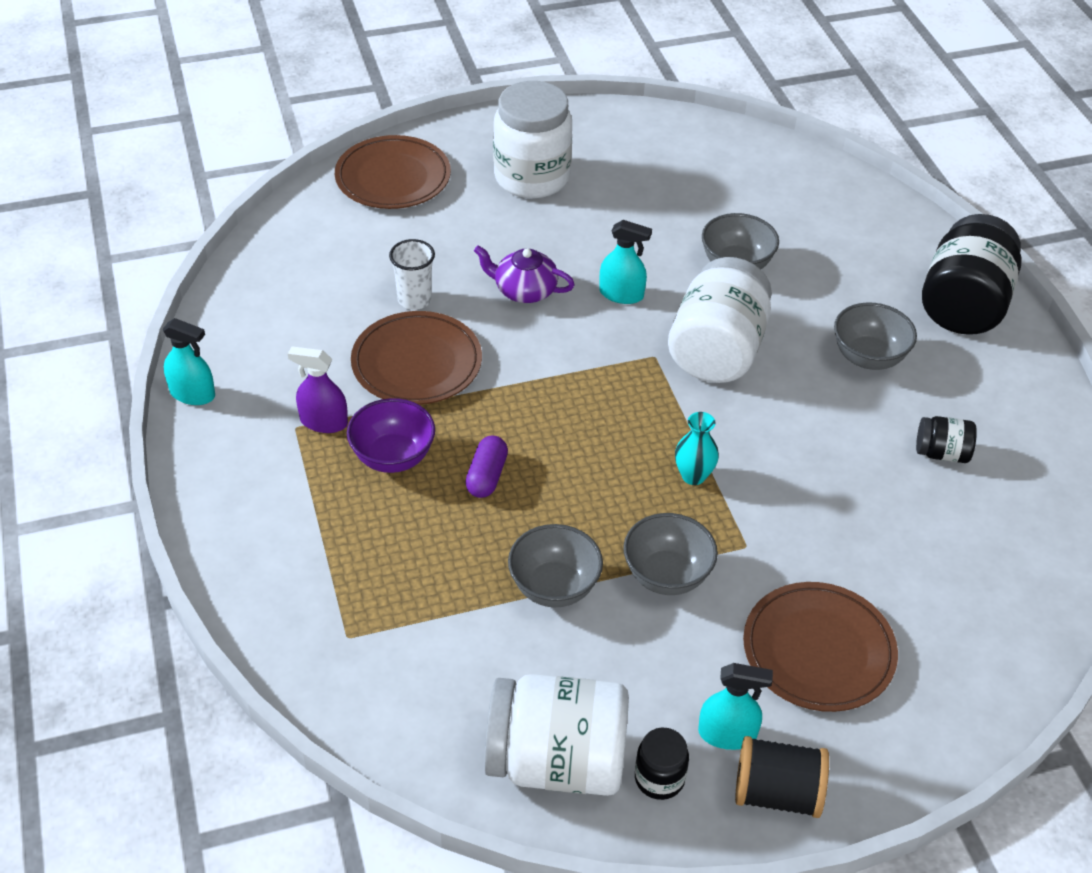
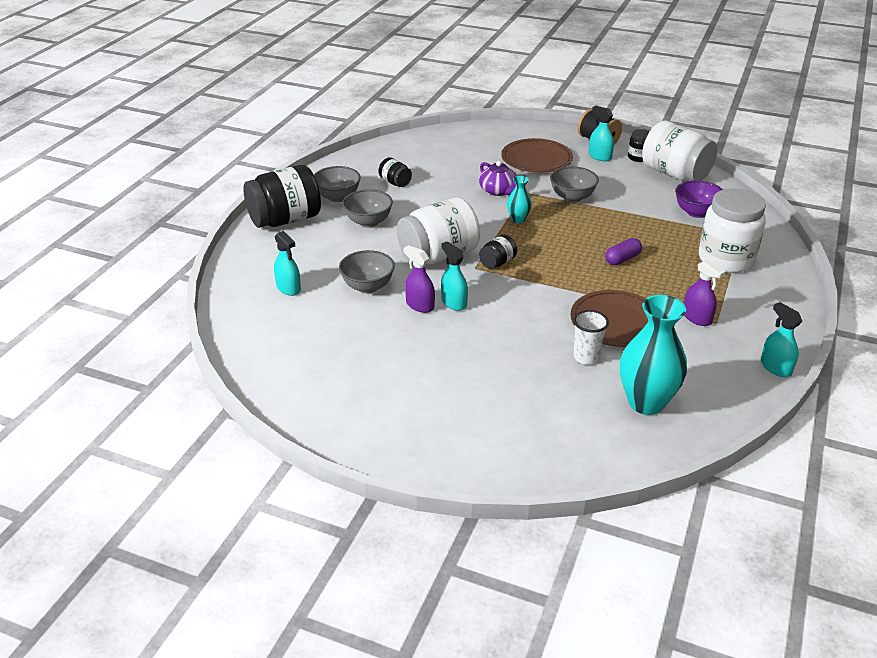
camera: 140 degrees left, 10 degrees down
brown plate [335,135,451,209] -> none
purple bowl [347,398,435,473] -> purple bowl moved to [675,180,723,218]
purple teapot [474,246,575,303] -> purple teapot moved to [479,161,516,196]
white jar [493,81,572,198] -> white jar moved to [699,188,766,273]
grey bowl [508,524,603,607] -> grey bowl moved to [314,166,361,202]
none -> turquoise spray bottle [274,231,301,296]
none -> purple spray bottle [404,245,435,313]
none -> black jar [479,235,517,269]
none -> turquoise vase [620,295,687,415]

